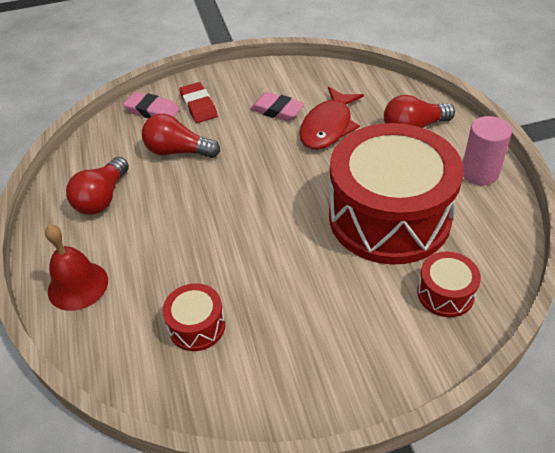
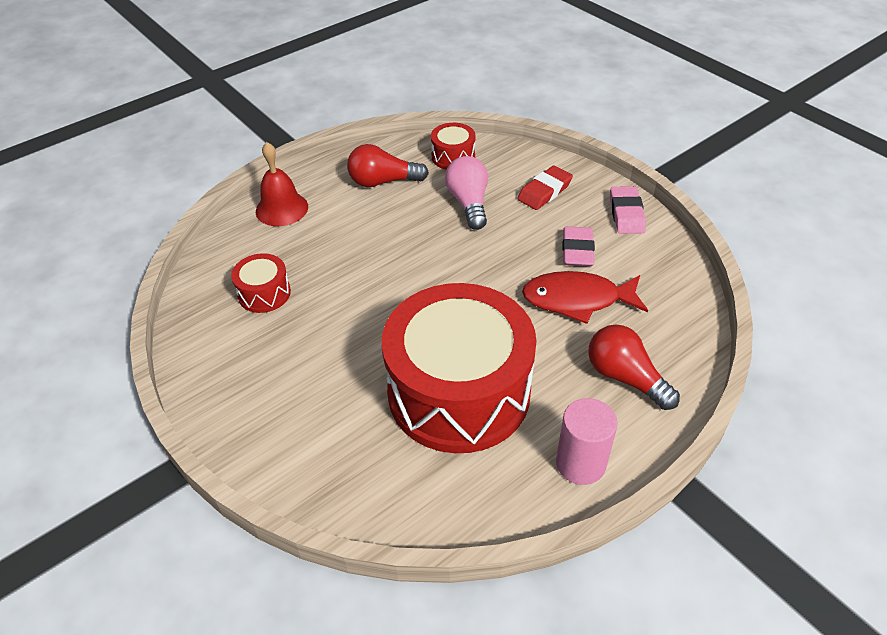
camera: 65 degrees right, 0 degrees up
pink eraser [123,92,179,118] -> pink eraser moved to [610,186,646,234]
red light bulb [142,114,220,158] -> pink light bulb [445,156,488,230]
red drum [417,252,481,317] -> red drum moved to [431,123,476,170]

